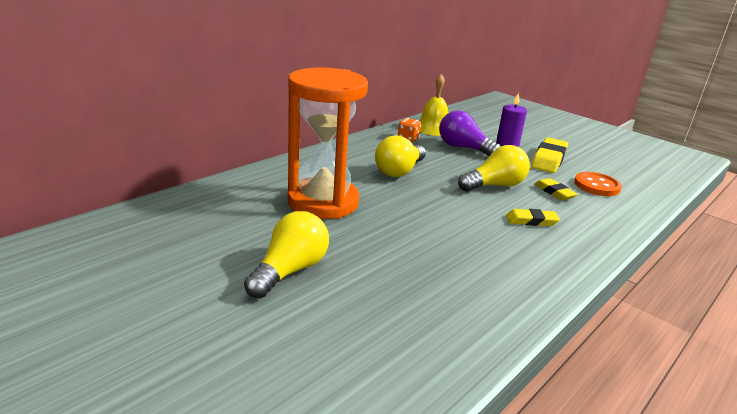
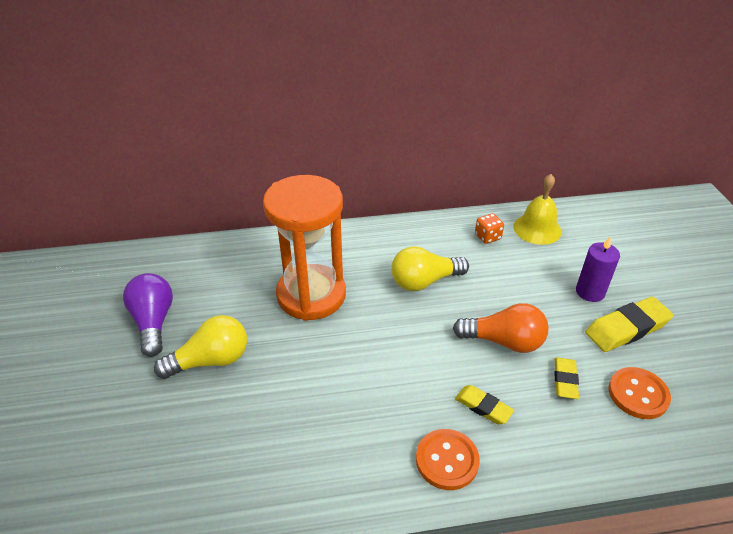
camera: 40 degrees right, 15 degrees up
purple light bulb [439,110,501,156] -> purple light bulb moved to [123,273,173,357]
yellow light bulb [458,145,530,192] -> orange light bulb [453,303,549,353]
none -> orange button [416,429,480,490]

